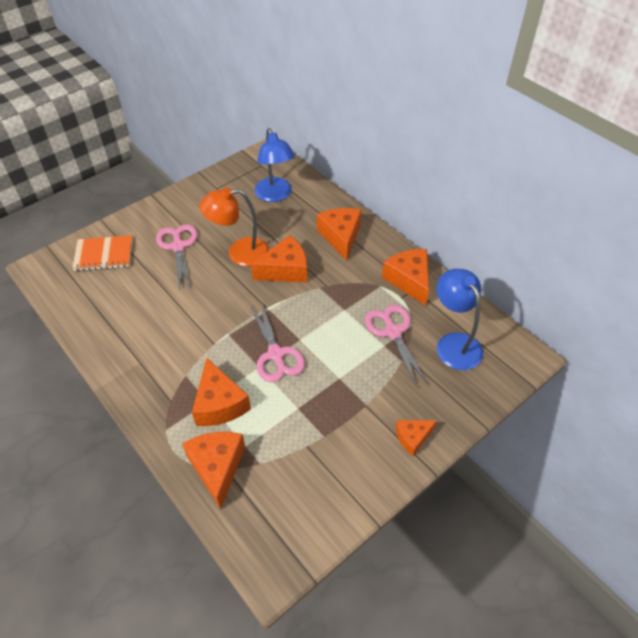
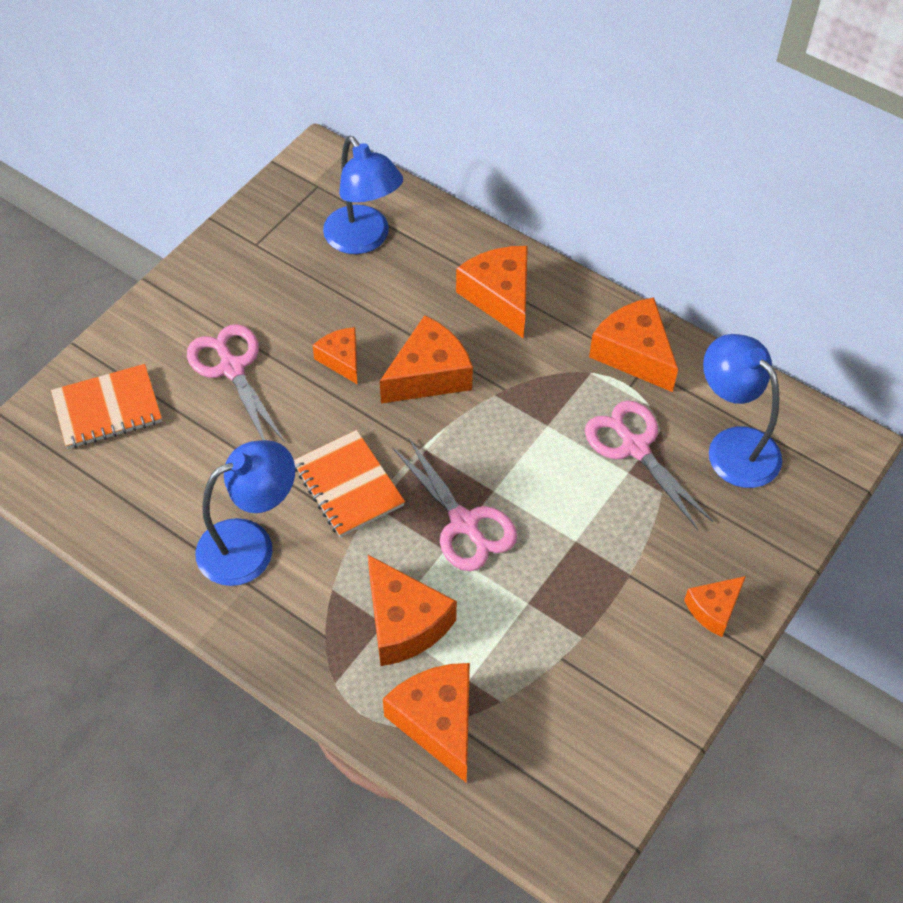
camera: 15 degrees left, 5 degrees up
orange lamp [199,187,269,267] -> orange cheese [312,327,357,384]
none -> blue lamp [195,440,295,586]
none -> orange notebook [294,430,405,537]

